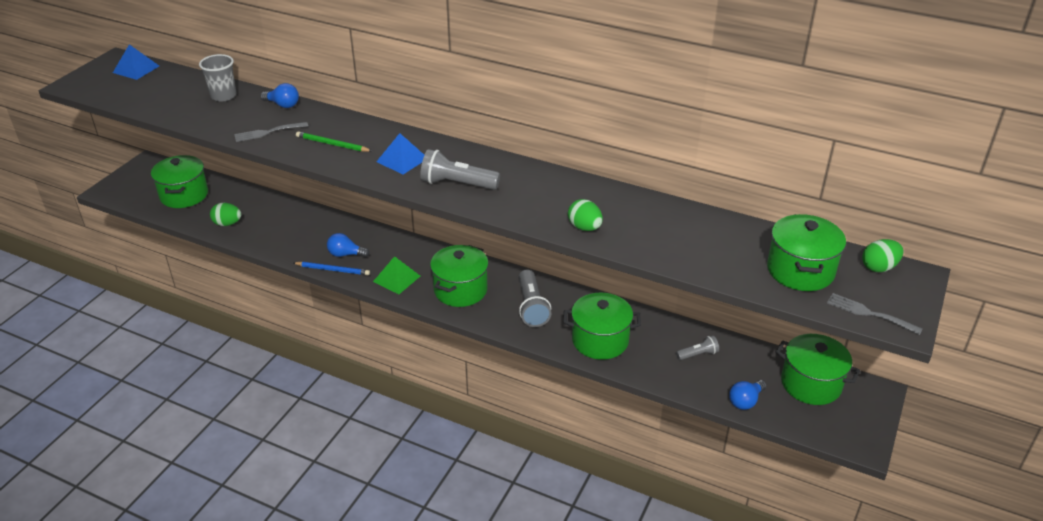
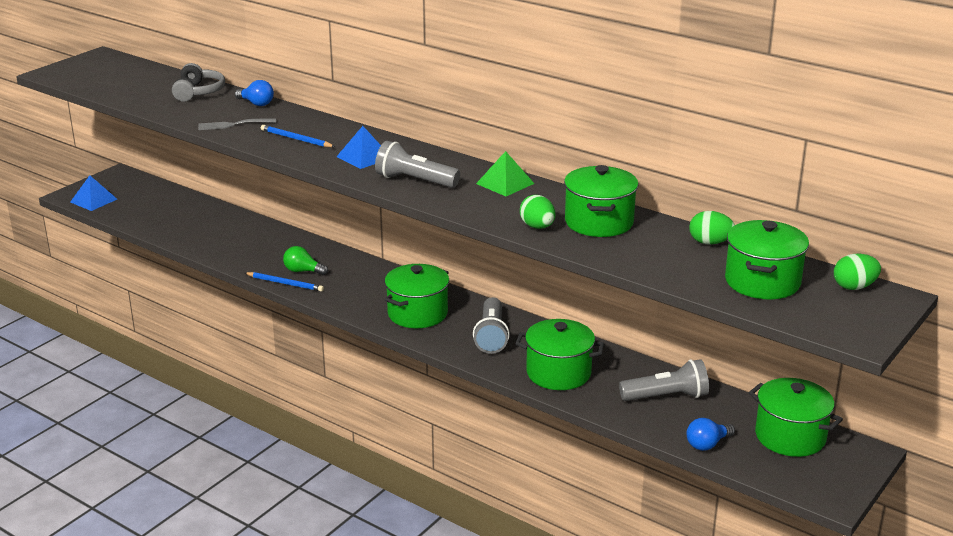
camera: 10 degrees right, 10 degrees down
blue pyramid [113,44,159,80] -> blue pyramid moved to [70,175,117,211]
green pot [151,155,208,208] -> green pot moved to [564,165,639,237]
grey cup [199,54,237,101] -> grey headphones [172,63,225,102]
green egg [210,203,241,226] -> green egg moved to [689,211,735,245]
green pencil [296,131,372,152] -> blue pencil [261,125,335,147]
blue light bulb [327,233,369,257] -> green light bulb [283,246,328,275]
green pyramid [373,256,420,294] -> green pyramid moved to [476,151,535,196]
grey flashlight [676,335,719,360] -> grey flashlight [619,359,709,401], size x1.78
grey fork [827,293,923,335] -> none

